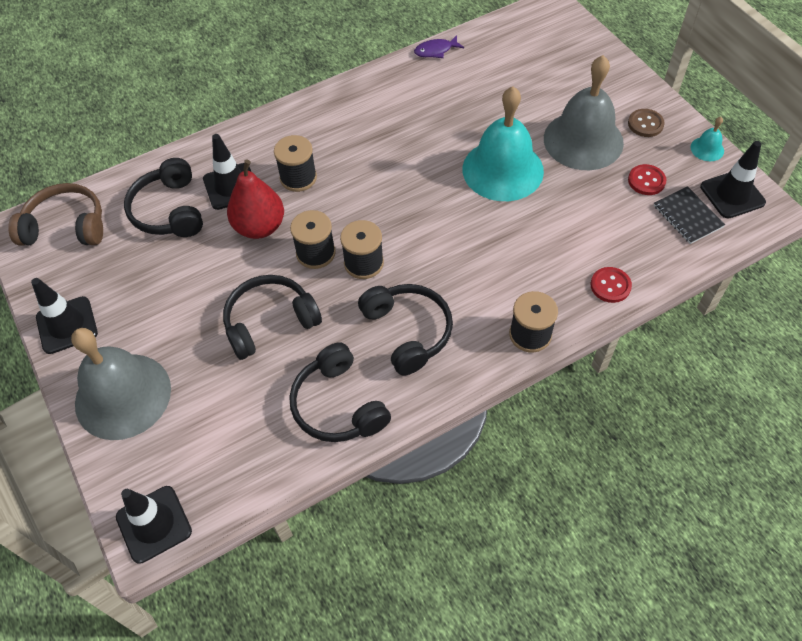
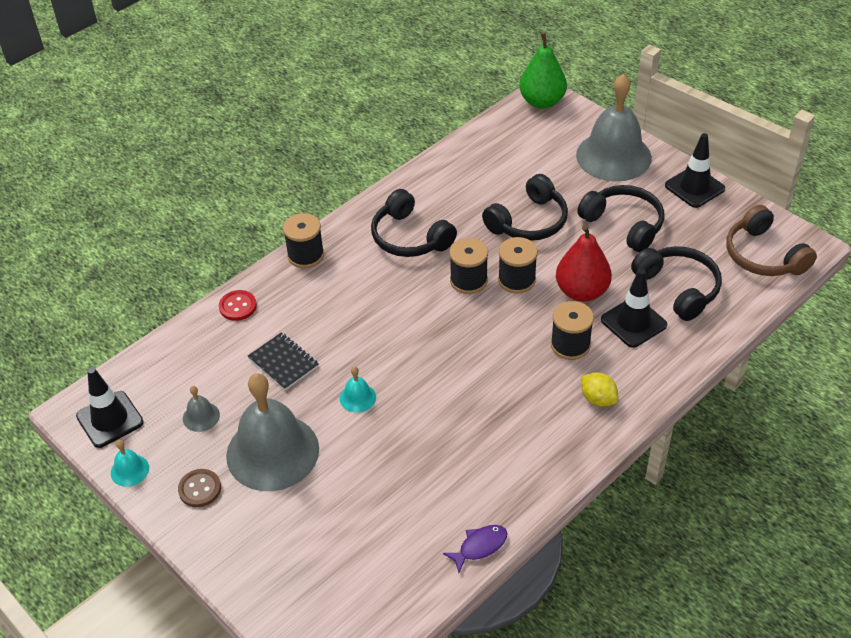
camera: 165 degrees right, 10 degrees down
brown headphones [8,183,103,245] -> brown headphones turned 75 degrees clockwise [726,205,817,276]
black traffic cone [116,486,192,564] -> green pear [519,33,567,109]
black headphones [289,342,391,442] -> black headphones moved to [577,185,664,252]
turquoise bell [463,86,544,201] -> turquoise bell [340,366,376,413], size x0.41
red button [628,164,667,195] -> grey bell [183,386,220,432]
black notebook [654,186,725,244] -> black notebook moved to [248,332,319,390]
none -> yellow lemon [581,372,618,407]

